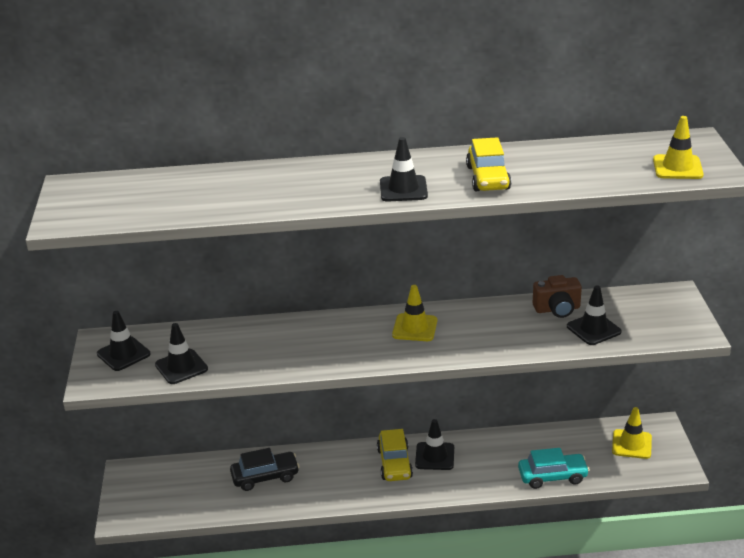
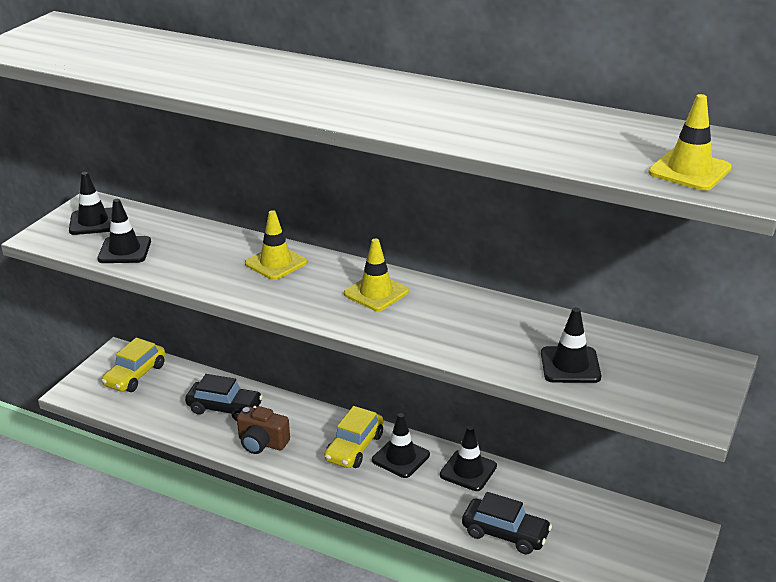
camera: 30 degrees right, 0 degrees up
black traffic cone [380,137,428,201] -> black traffic cone moved to [440,426,497,491]
yellow car [466,137,511,191] -> yellow car moved to [101,338,165,392]
turquoise car [518,448,590,489] -> black car [462,492,552,555]
brown camera [533,275,582,318] -> brown camera moved to [237,406,290,454]
yellow traffic cone [612,407,652,459] -> yellow traffic cone moved to [245,210,307,280]

